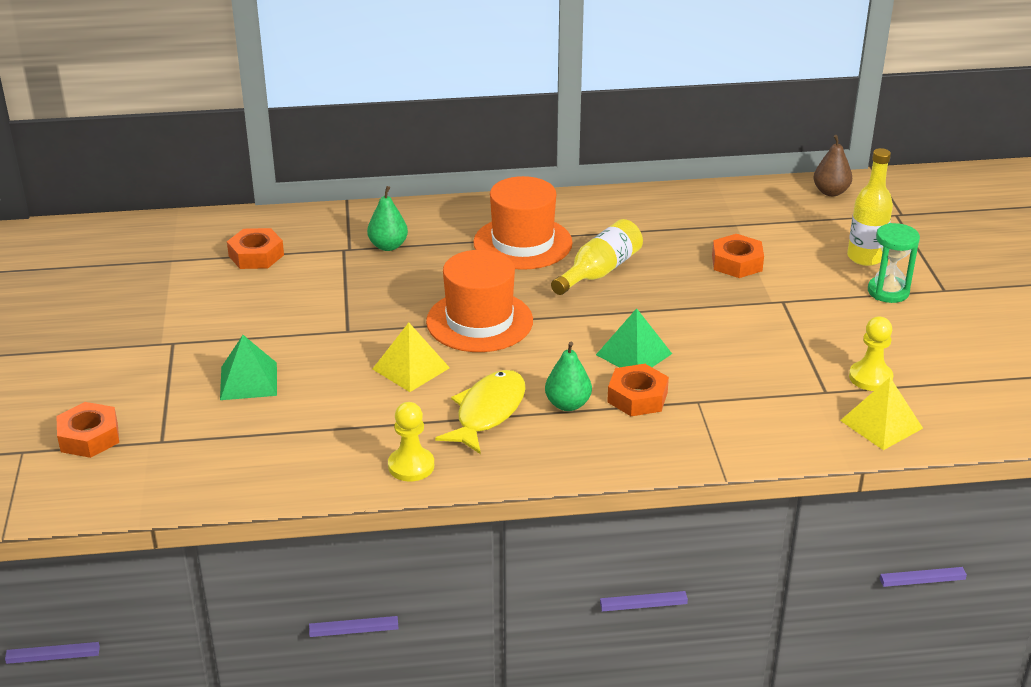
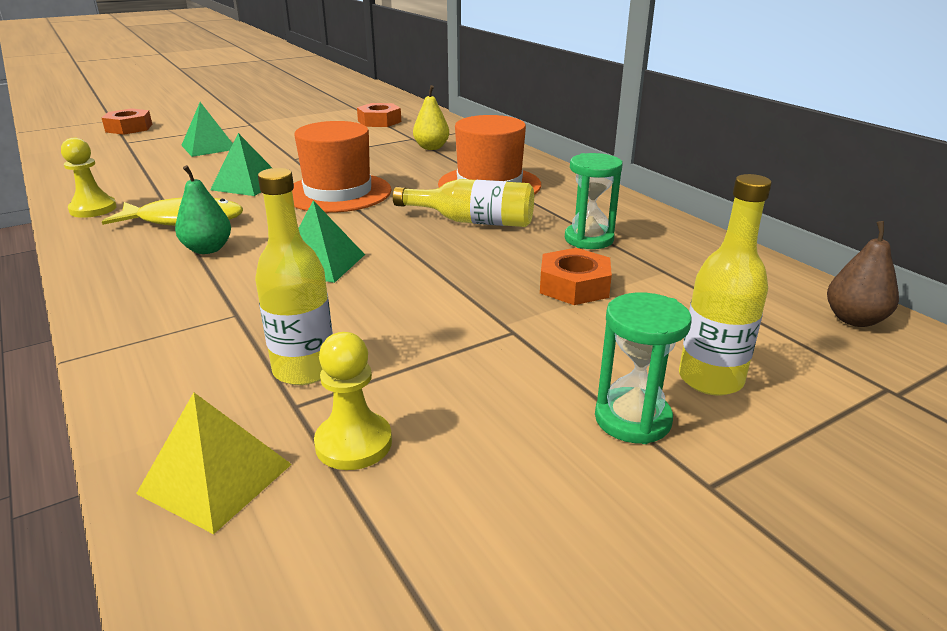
camera: 65 degrees right, 5 degrees down
green pear [367,186,408,251] -> yellow pear [413,85,449,150]
yellow pyramid [373,323,450,392] -> green pyramid [210,133,272,196]
orange nut [607,364,669,416] -> none
none -> yellow bottle [255,168,333,385]
none -> green hourglass [565,153,623,249]

